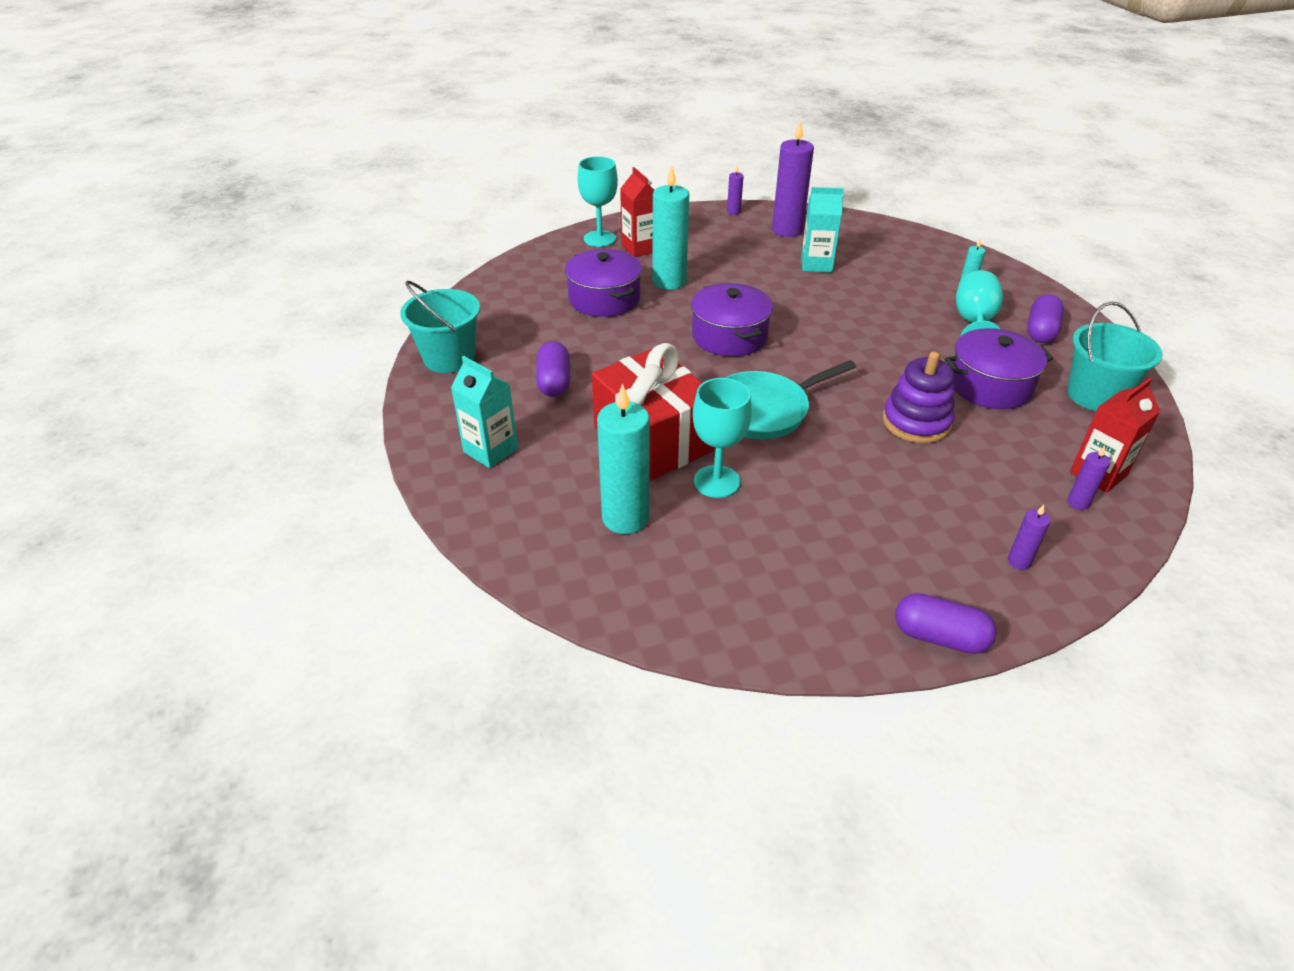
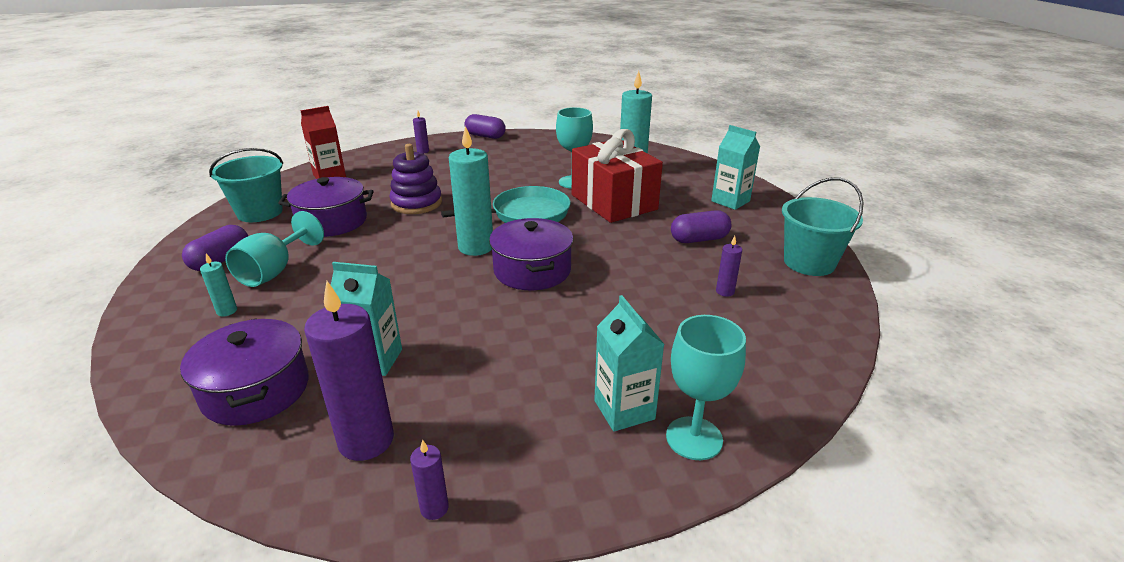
camera: 175 degrees left, 10 degrees down
purple capsule [536,341,570,397] -> purple capsule turned 75 degrees clockwise [671,210,731,243]
purple pot [565,249,642,317] -> purple pot moved to [180,318,309,426]
red carton [620,167,654,257] -> turquoise carton [594,295,665,432]
turquoise candle [652,165,689,290] -> turquoise candle moved to [449,126,493,256]
purple candle [1067,446,1110,510] -> purple candle moved to [716,236,742,297]

